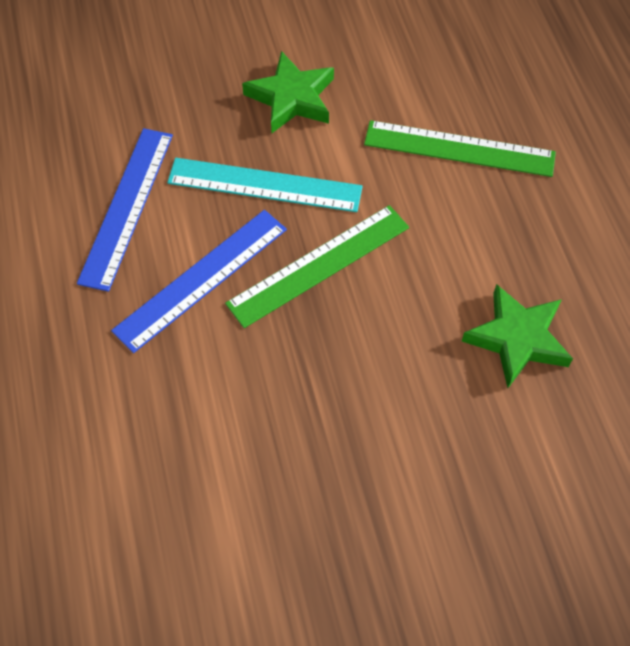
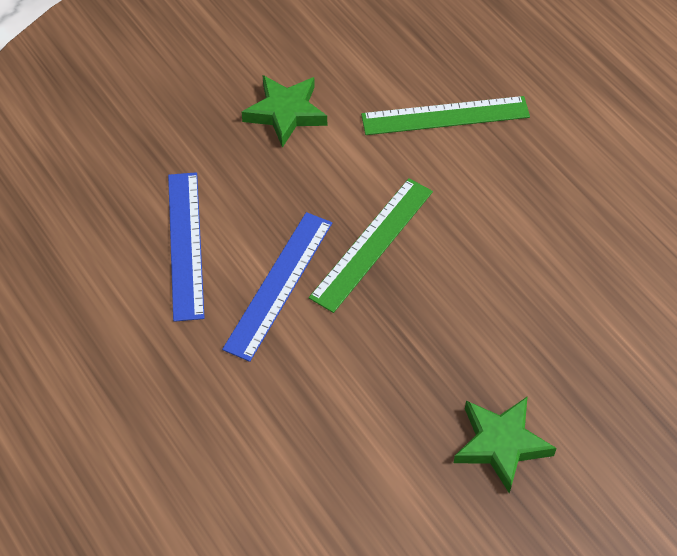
camera: 20 degrees left, 5 degrees down
turquoise ruler [167,158,363,212] -> none
green star [462,284,573,388] -> green star moved to [454,396,557,494]

